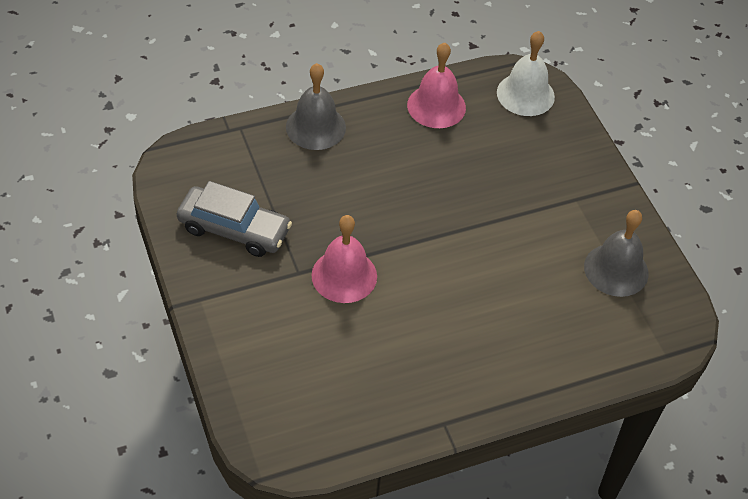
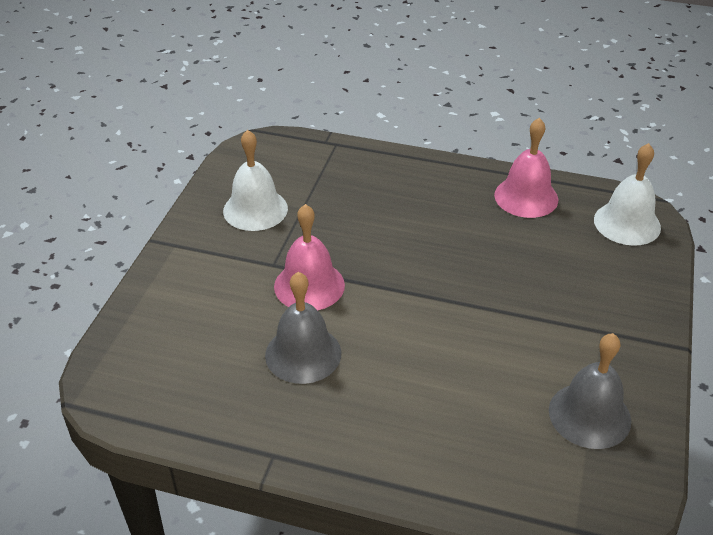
camera: 40 degrees right, 10 degrees down
grey car [177,181,292,257] -> white bell [223,130,288,231]
grey bell [286,63,346,150] -> grey bell moved to [265,272,341,384]

